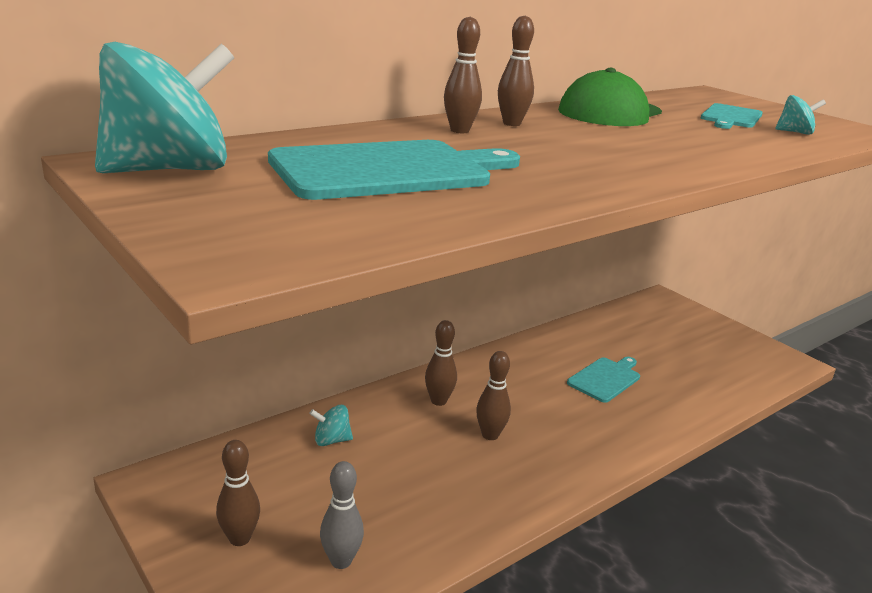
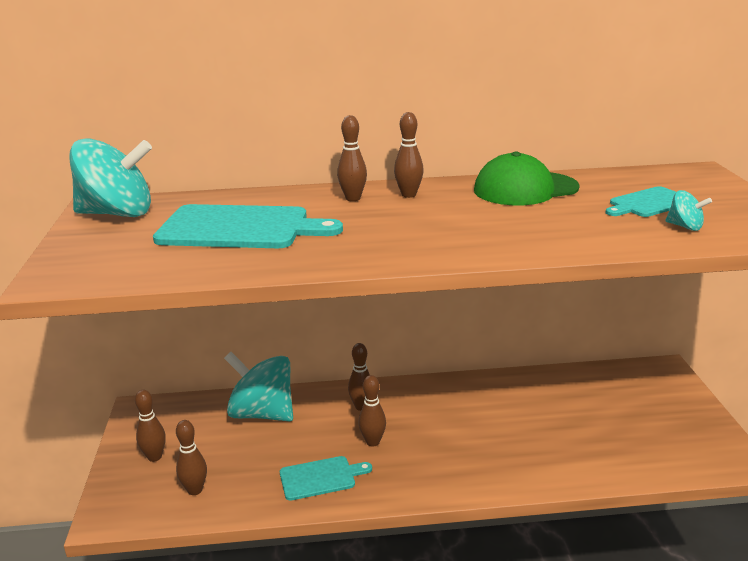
camera: 35 degrees right, 0 degrees up
turquoise spinning top [309,405,353,446] -> turquoise spinning top [224,352,293,421], size x2.33
grey bowling pin [320,461,364,569] -> brown bowling pin [176,420,207,495]
turquoise cutting board [567,357,640,403] -> turquoise cutting board moved to [280,456,372,500]

